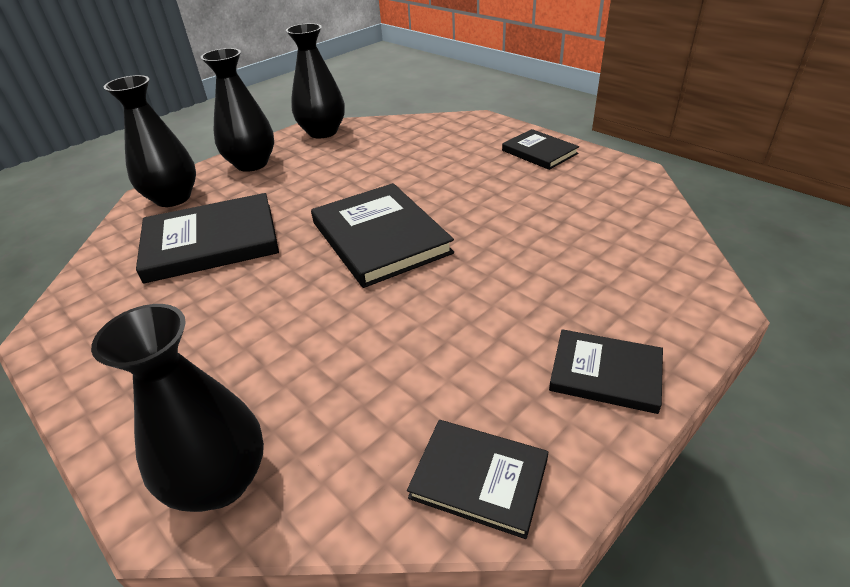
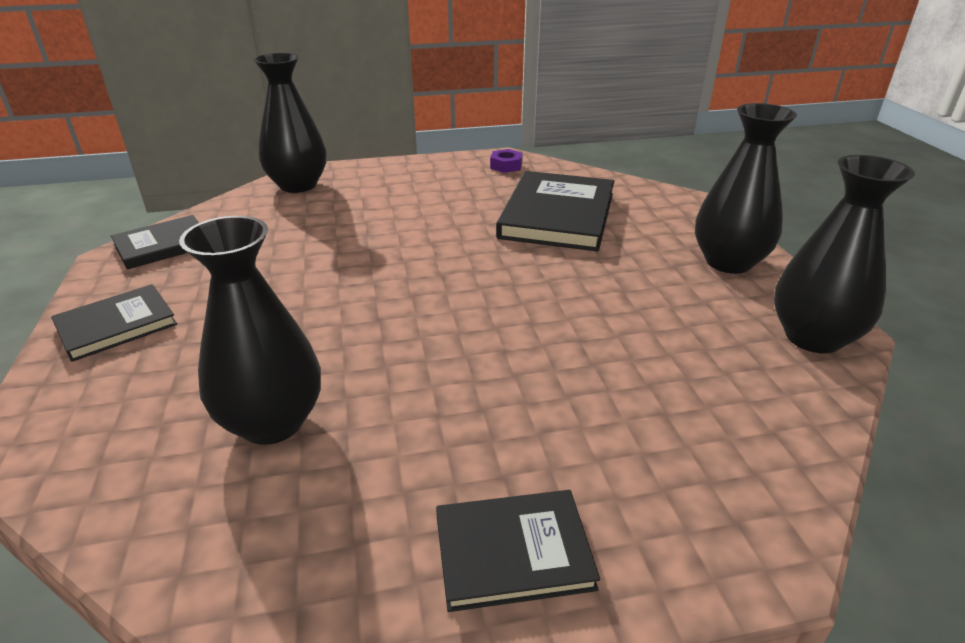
camera: 120 degrees right, 5 degrees down
black vase [104,75,196,207] -> black vase moved to [179,216,321,445]
black book [311,183,454,288] -> none
none -> purple nut [490,149,523,173]

